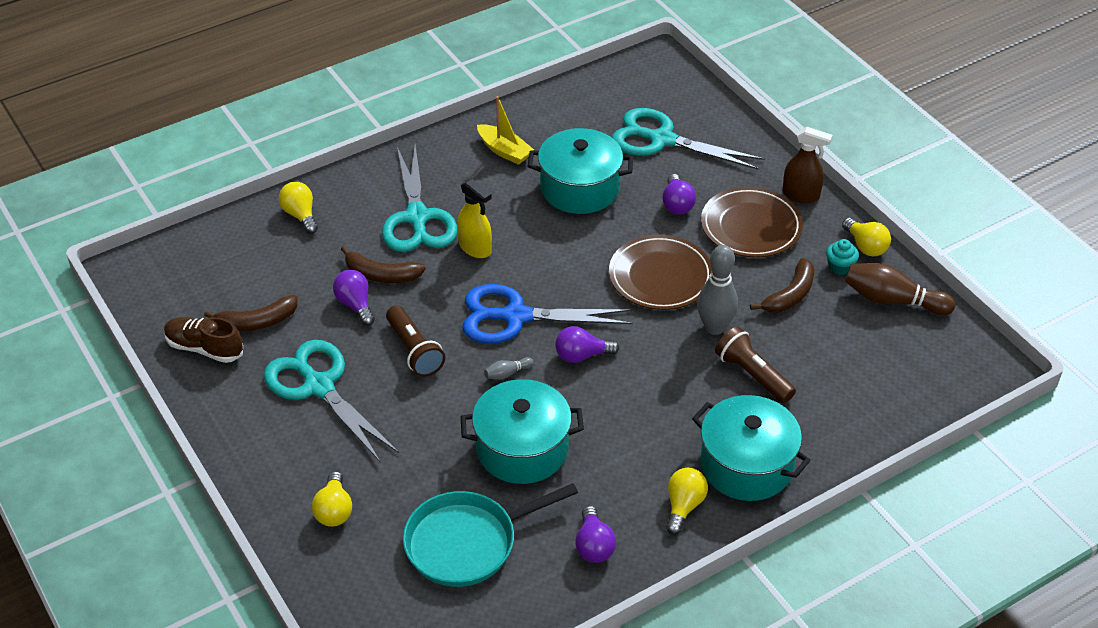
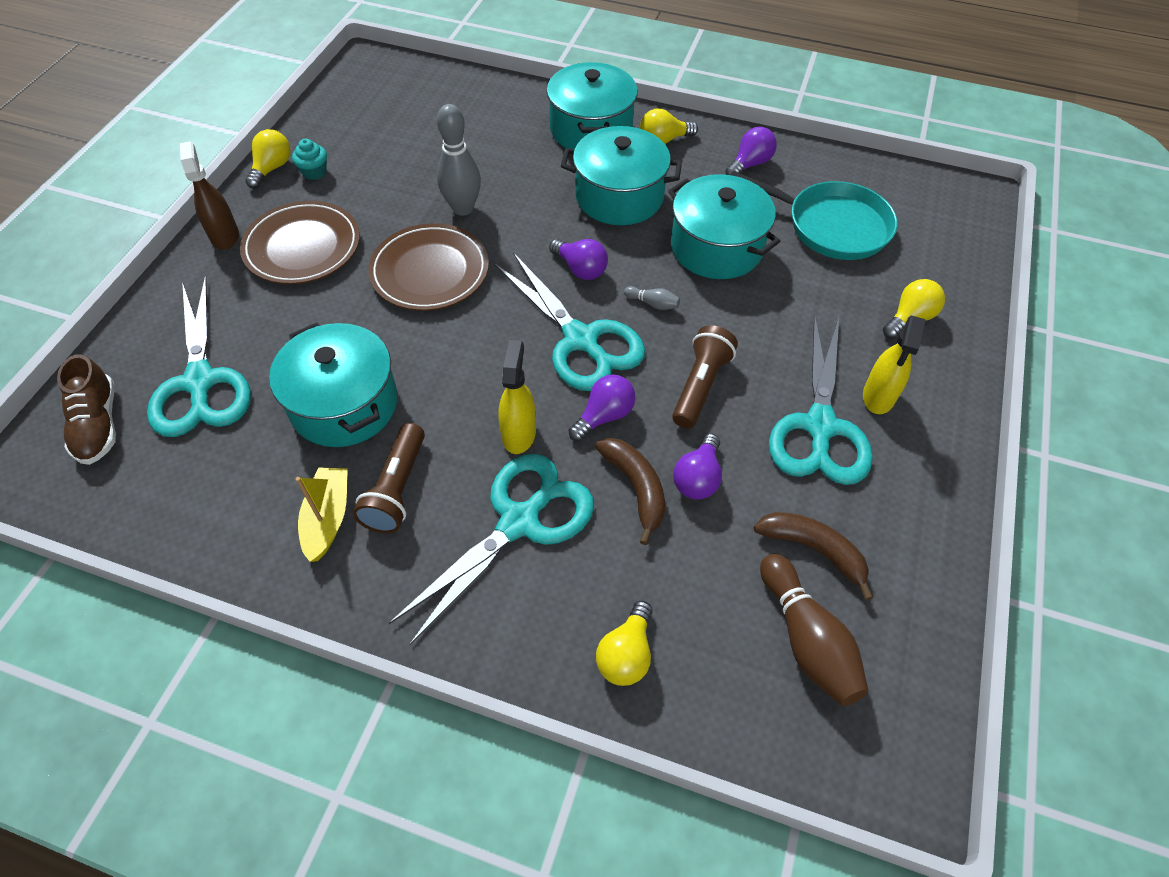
camera: 130 degrees left, 10 degrees up
brown shoe [164,317,243,363] -> brown shoe moved to [57,354,116,465]
blue scissors [462,284,632,344] -> turquoise scissors [495,252,645,391]
purple light bulb [662,174,696,214] -> purple light bulb moved to [569,374,636,441]
brown flashlight [715,327,796,403] -> brown flashlight moved to [353,423,425,534]
brown banana [750,258,815,313] -> none
brown bowling pin [845,263,955,315] -> brown bowling pin moved to [760,554,869,706]
none -> turquoise pot [561,126,682,225]
none -> yellow spray bottle [863,316,926,414]

